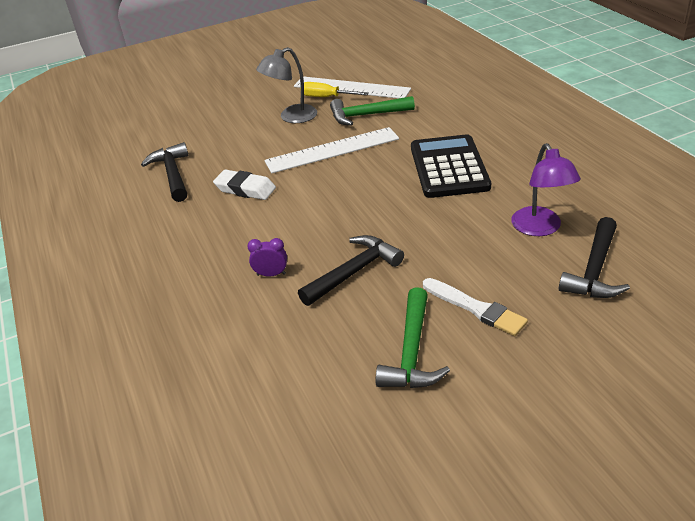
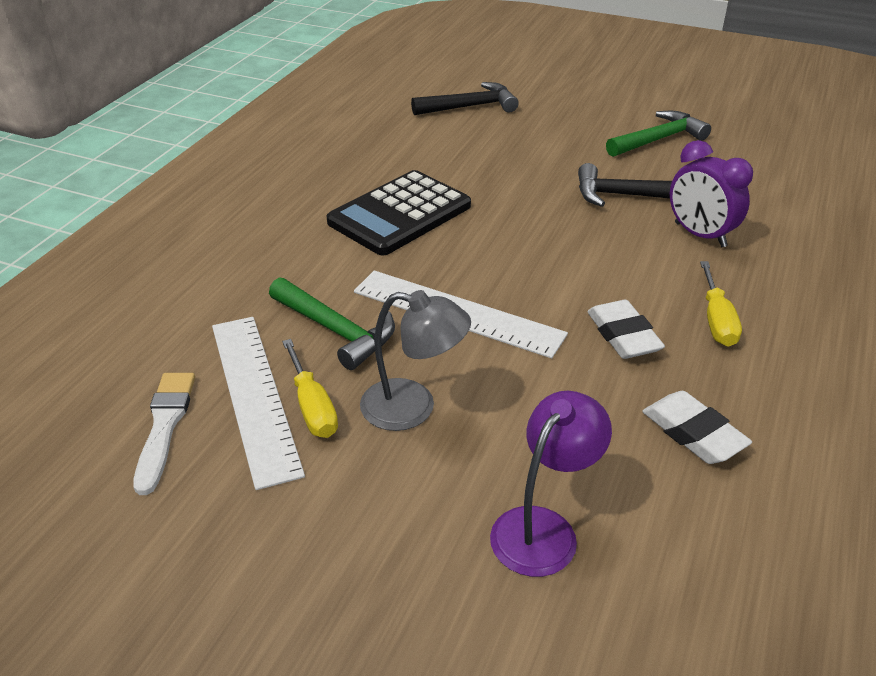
camera: 135 degrees left, 0 degrees up
black hammer [141,142,188,202] -> white eraser [642,391,752,464]
purple clock [247,238,287,277] -> purple clock [670,140,753,247], size x1.82
white brush [423,278,528,336] -> white brush moved to [133,373,195,495]
purple lamp [511,143,581,236] -> purple lamp moved to [490,391,612,577]
none -> yellow screwdriver [700,261,742,346]

